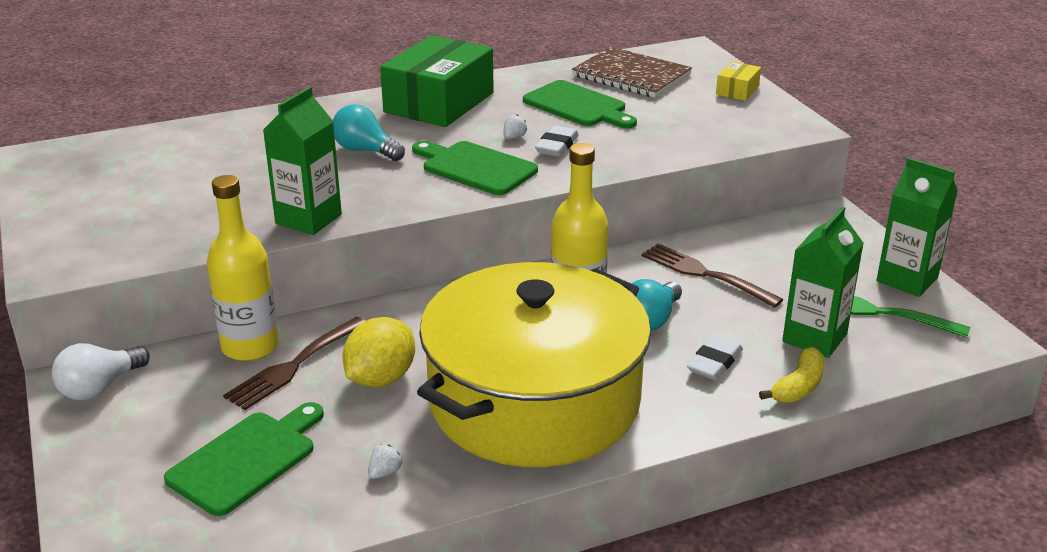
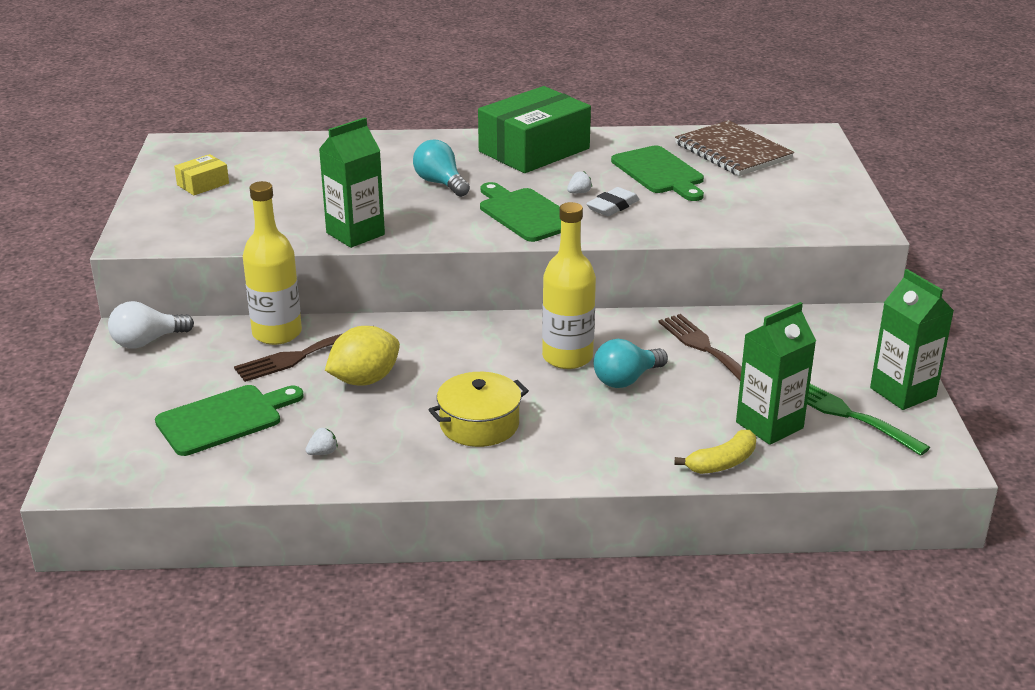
camera: 20 degrees right, 0 degrees up
yellow pot [417,262,651,467] -> yellow pot [429,372,529,447], size x0.42
white eraser [687,335,743,380] -> none
yellow box [716,61,761,101] -> yellow box moved to [174,154,229,195]

